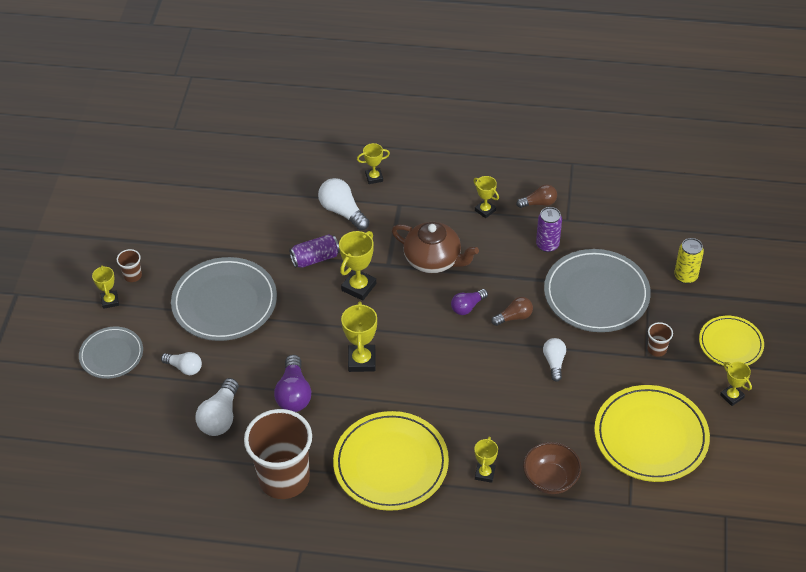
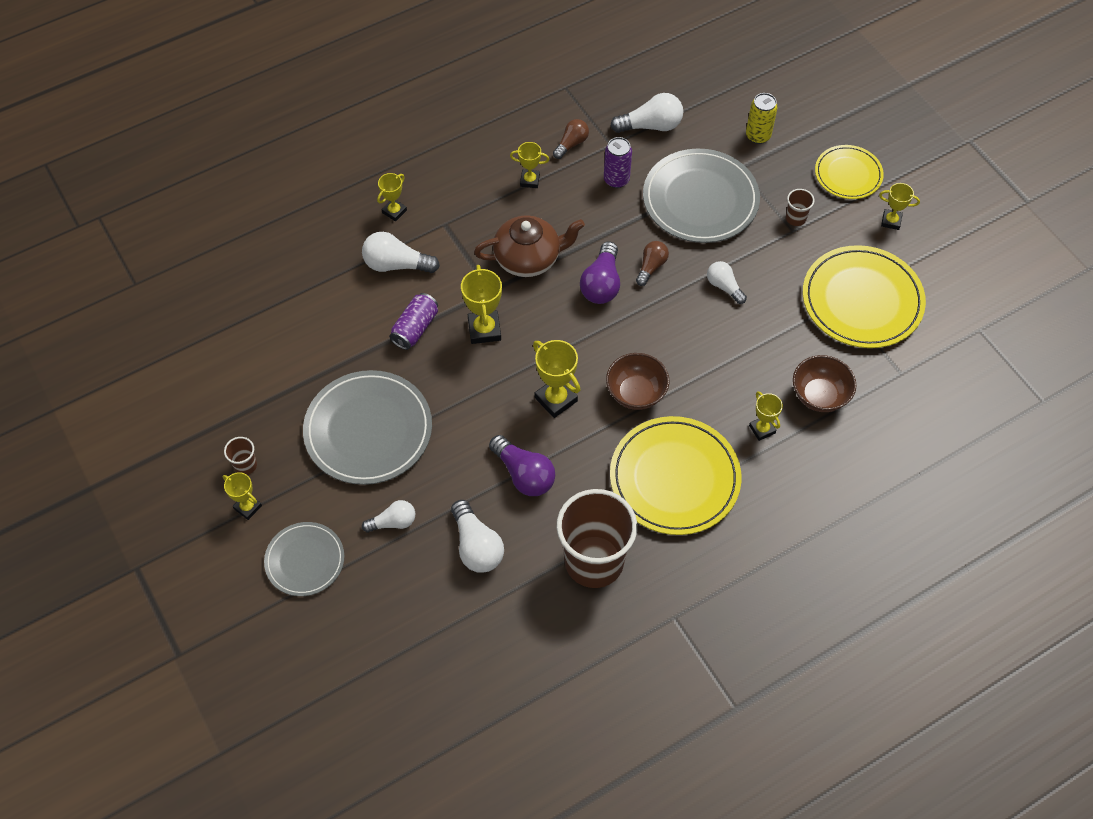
camera: 40 degrees left, 10 degrees up
purple light bulb [451,289,488,315] -> purple light bulb [580,241,620,304], size x1.56
none -> brown bowl [606,353,669,410]
none -> white light bulb [610,93,683,133]

